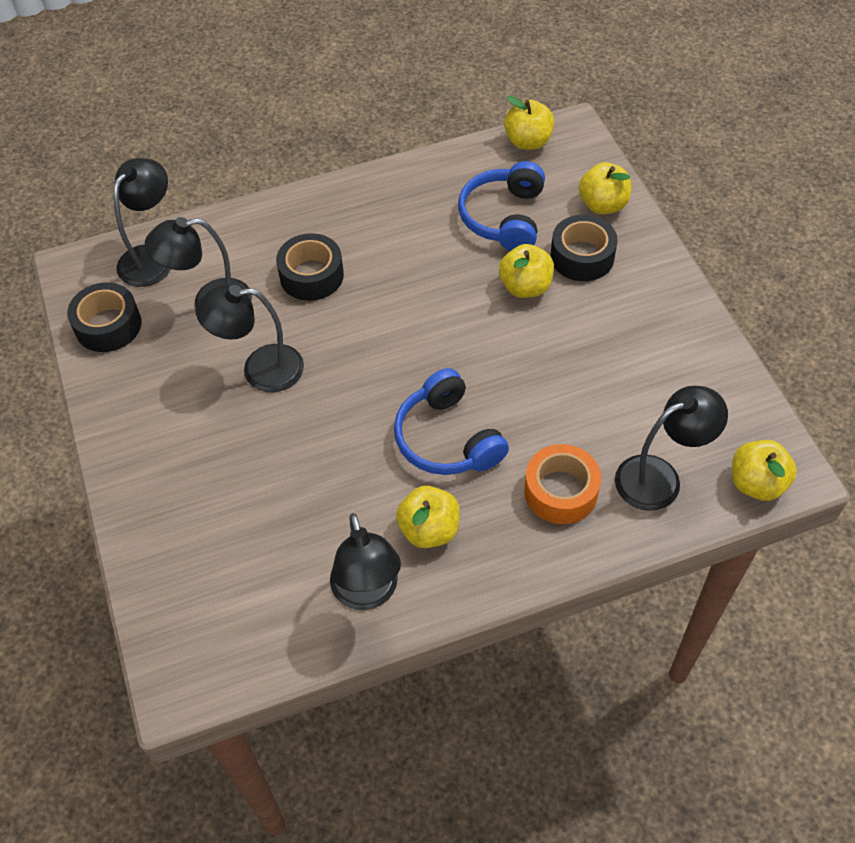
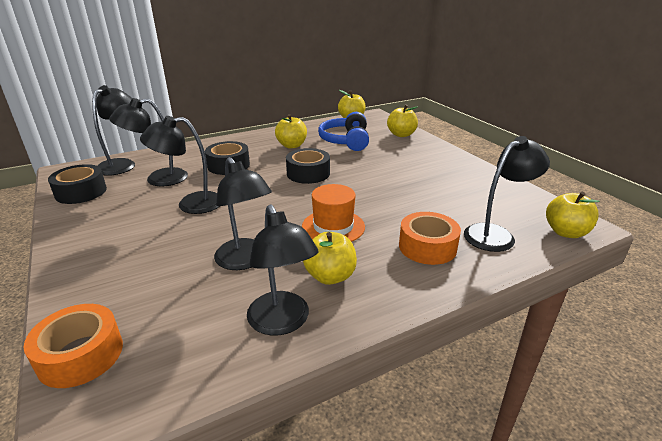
camera: 10 degrees left, 25 degrees down
blue headphones [394,368,509,475] -> orange hat [302,184,365,242]
yellow apple [499,244,554,298] -> yellow apple moved to [275,114,307,148]
black tape [550,215,618,281] -> black tape moved to [286,148,330,184]
none -> orange tape [24,304,123,388]
none -> black lamp [214,157,272,270]

